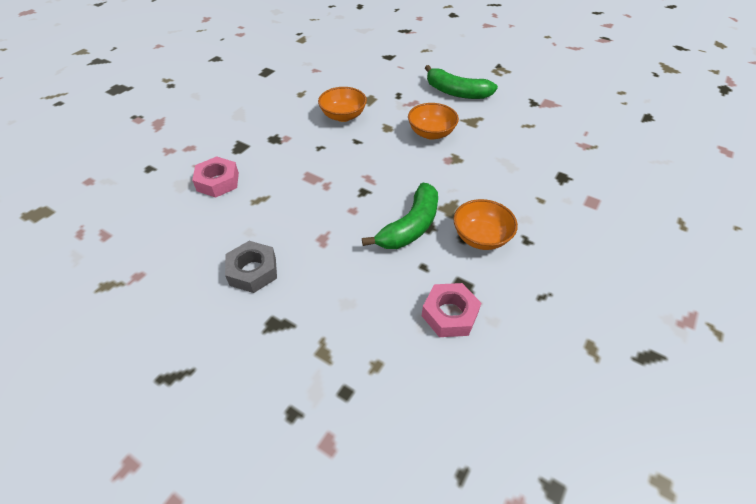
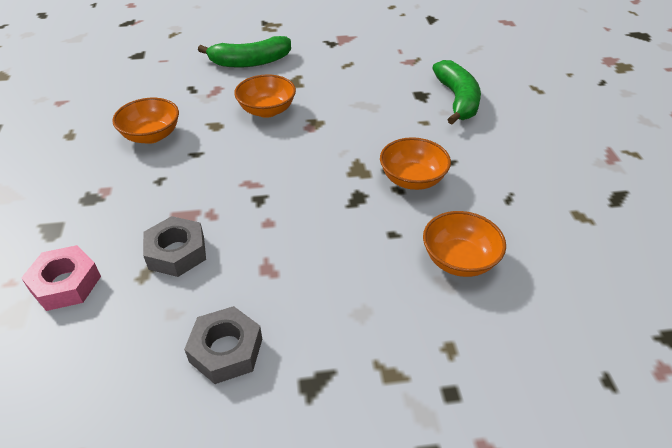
camera: 40 degrees left, 5 degrees down
green banana [362,183,438,249] -> green banana moved to [432,60,481,124]
pink nut [422,283,481,337] -> orange bowl [423,211,506,277]
none -> grey nut [143,216,206,277]

